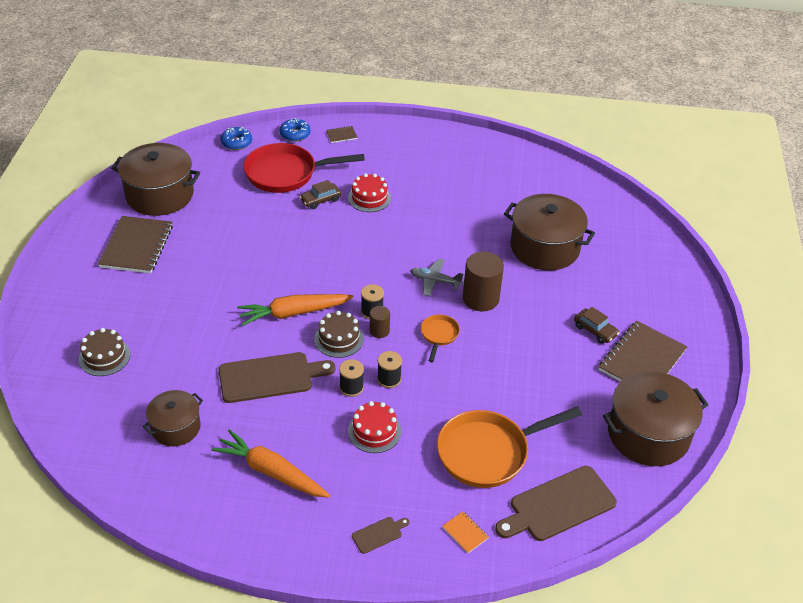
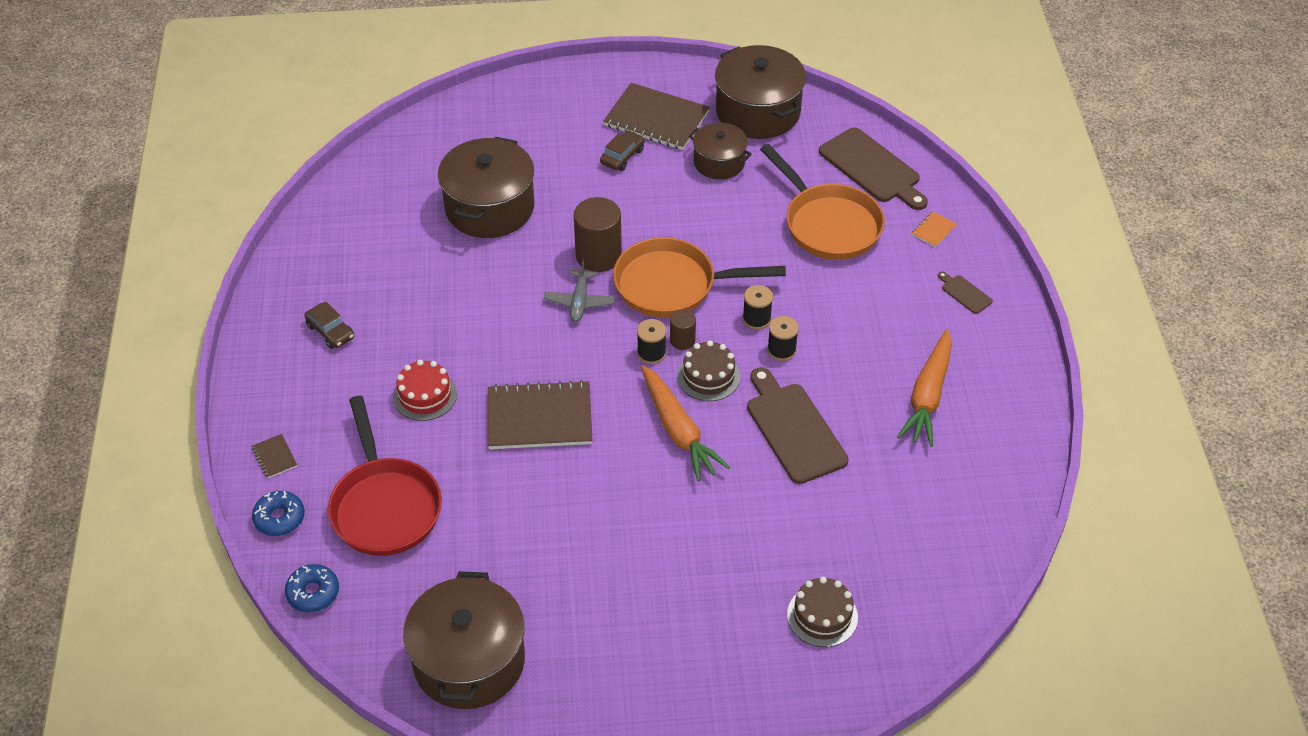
camera: 100 degrees left, 5 degrees up
brown notebook [98,216,173,273] -> brown notebook moved to [488,380,592,449]
brown pot [143,390,203,446] -> brown pot moved to [689,122,752,180]
brown car [300,180,341,209] -> brown car moved to [304,301,354,349]
red cake [348,401,401,453] -> none
orange pan [421,315,460,362] -> orange pan [613,237,786,317], size x2.10

